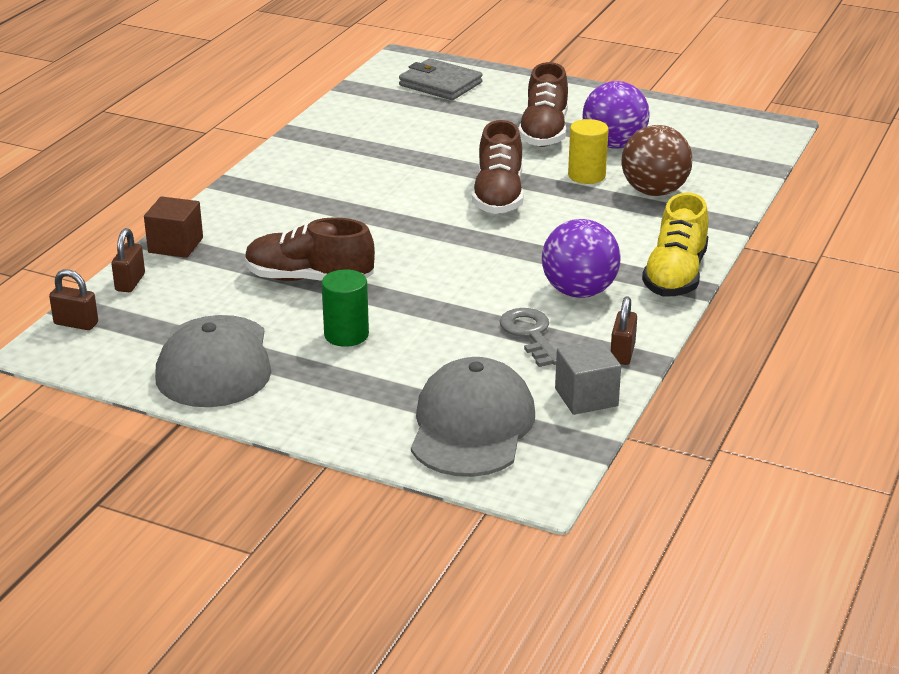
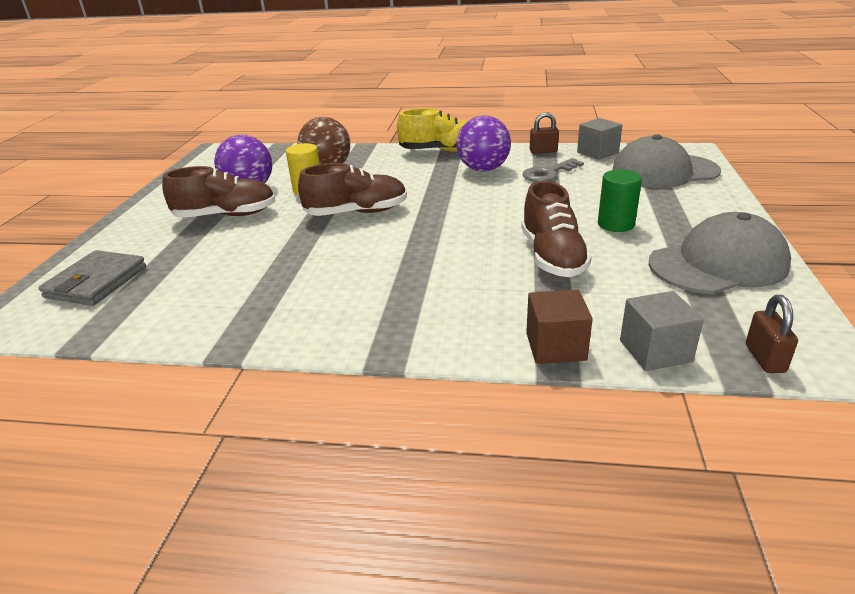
camera: 105 degrees left, 0 degrees up
brown padlock [112,228,145,292] -> grey cube [620,291,704,371]

